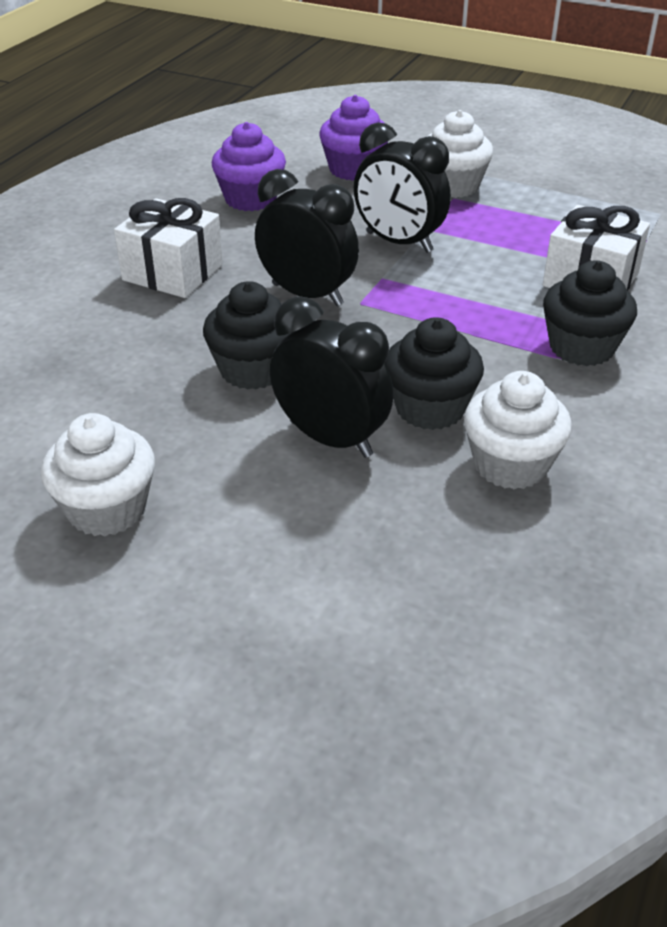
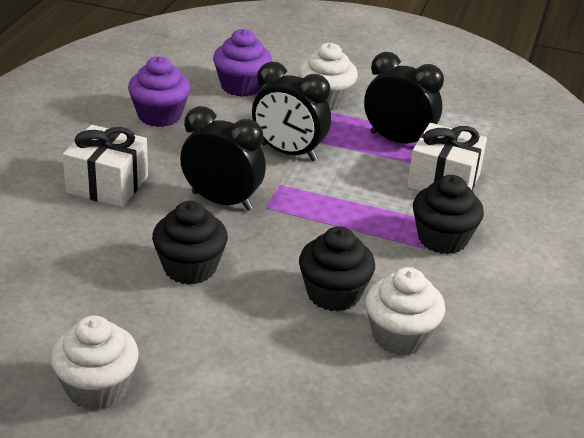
camera: 10 degrees left, 5 degrees down
black clock [270,296,394,458] -> black clock moved to [364,52,444,144]

